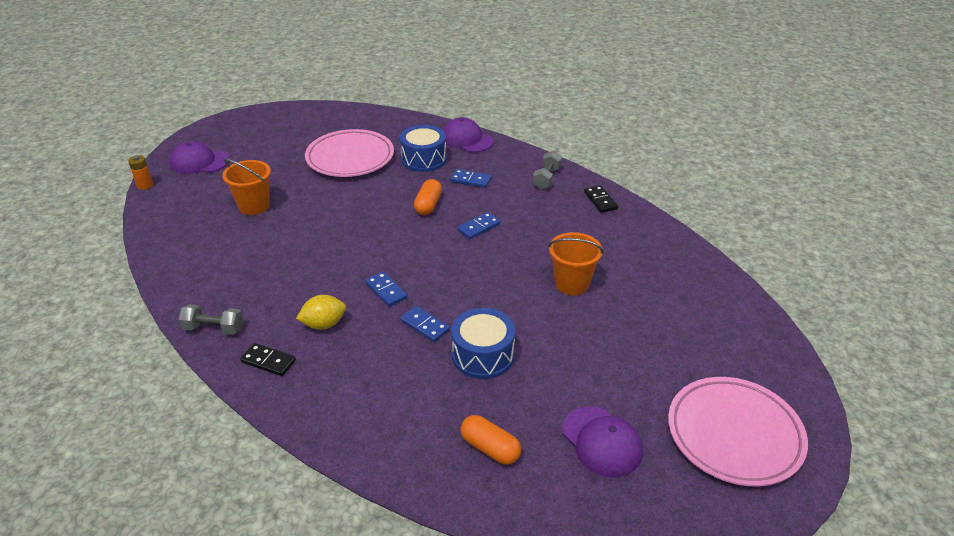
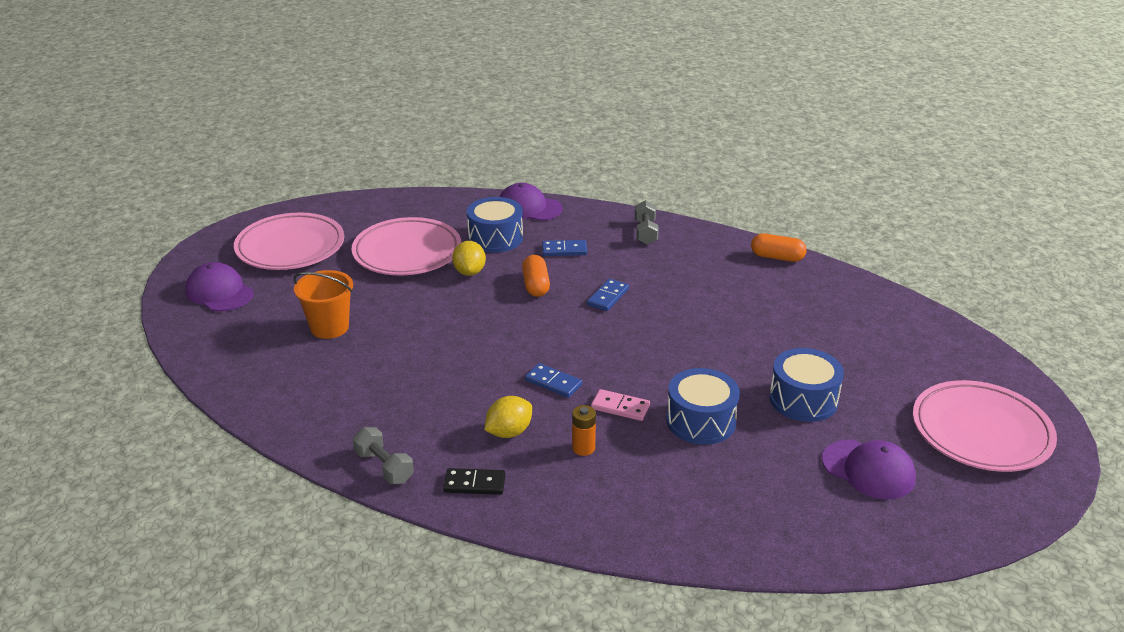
camera: 20 degrees left, 5 degrees down
orange battery [128,155,153,190] -> orange battery moved to [572,405,596,456]
purple cap [170,141,230,174] -> purple cap turned 60 degrees clockwise [185,262,254,312]
grey dumbbell [178,304,243,335] -> grey dumbbell turned 60 degrees clockwise [353,427,414,484]
blue domino [400,306,450,342] -> pink domino [591,389,650,421]
orange capsule [460,415,521,465] -> orange capsule moved to [751,233,807,262]
orange bucket [548,232,604,295] -> none
black domino [584,185,618,213] -> none
none -> pink plate [234,213,344,270]
none -> yellow lemon [452,241,486,276]
none -> blue drum [769,348,844,422]

